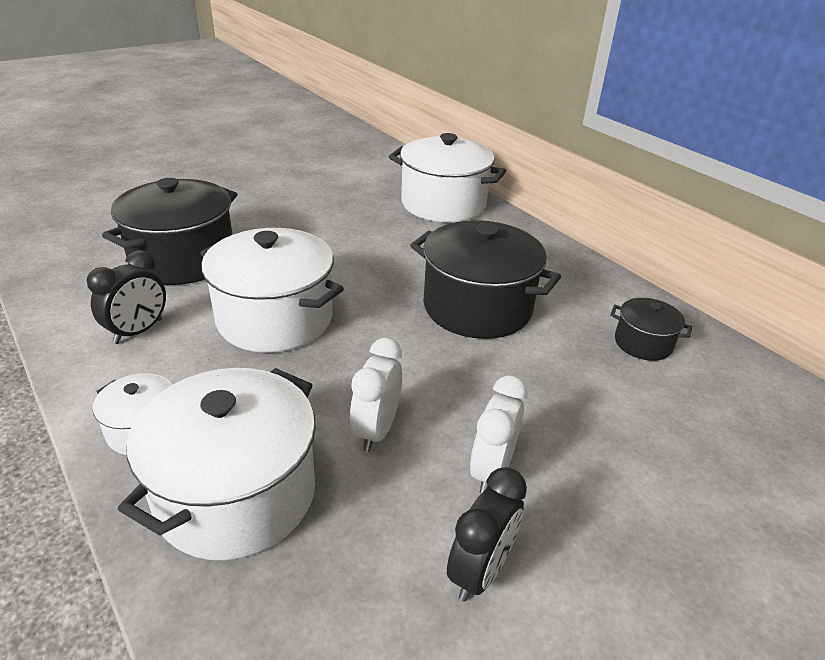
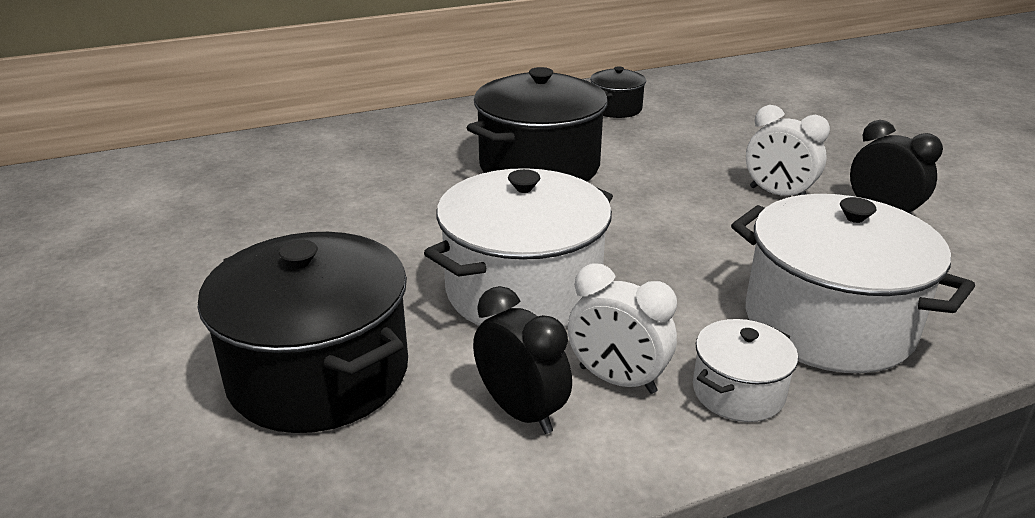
camera: 75 degrees left, 5 degrees down
white clock [350,338,402,452] -> white clock moved to [568,263,677,394]
white pot [389,133,506,222] -> none

